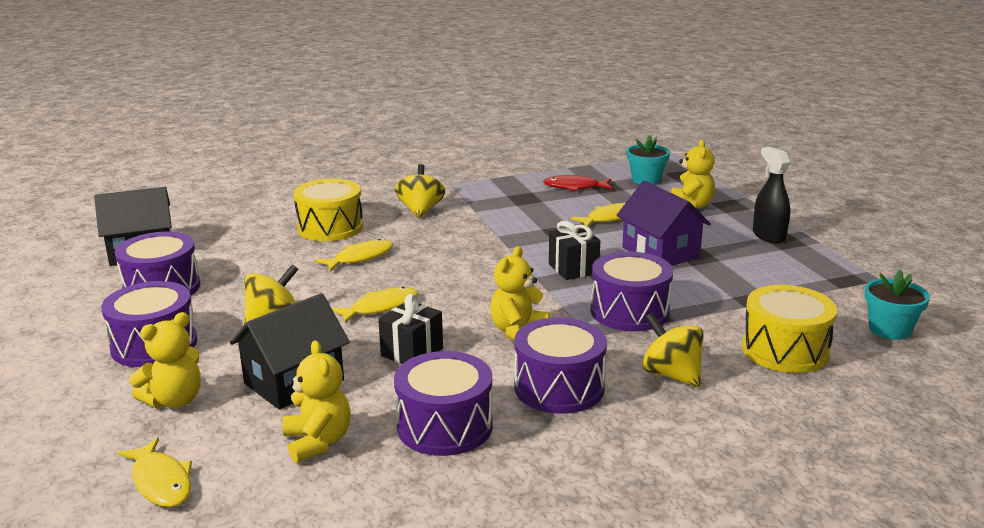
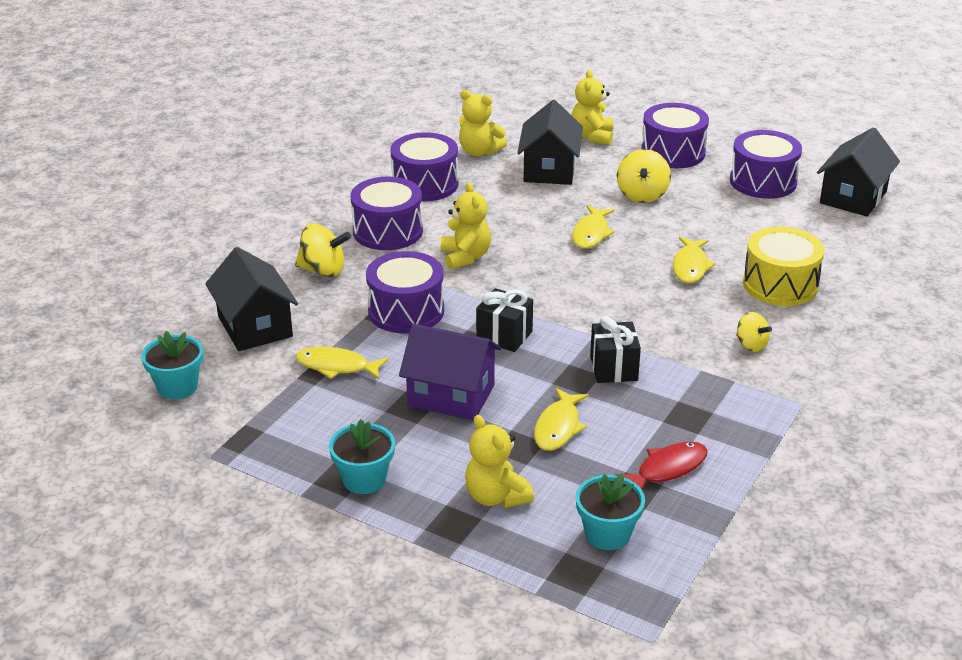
camera: 140 degrees right, 10 degrees up
yellow fish [117,438,192,507] -> yellow fish moved to [296,347,389,379]
black gift [378,294,443,364] -> black gift moved to [590,316,641,383]
yellow spinning top [395,164,445,218] -> yellow spinning top [736,312,772,352], size x0.64
yellow drum [742,285,837,373] -> black house [205,247,298,351]
black spray bottle [753,147,790,244] -> turquoise flower pot [329,419,395,494]

